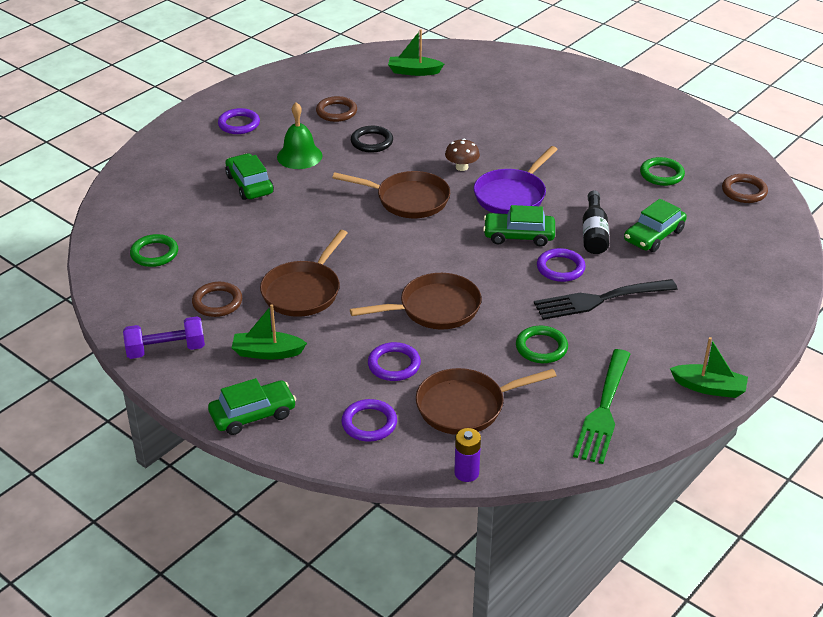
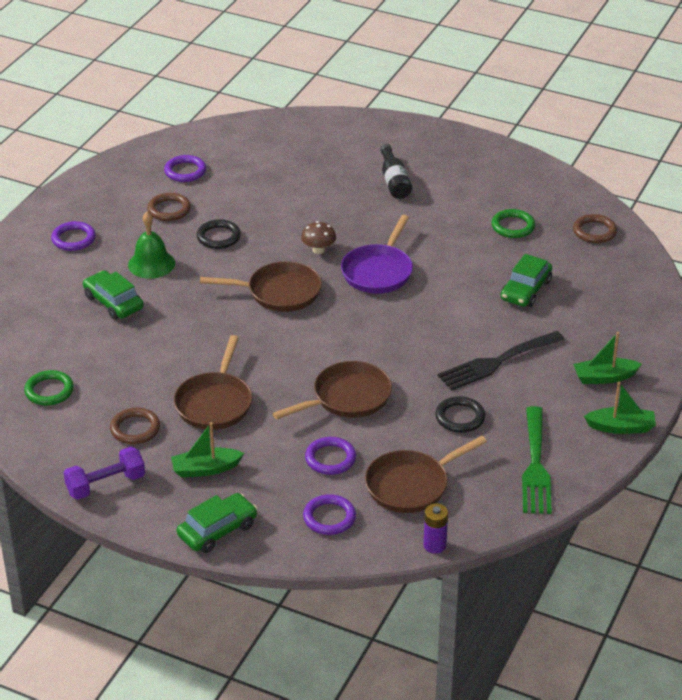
camera: 15 degrees left, 0 degrees up
green boat [388,29,444,76] -> green boat moved to [573,332,642,384]
green car [483,205,555,247] -> none
green ring [516,326,568,363] -> black ring [435,396,485,433]
purple ring [537,248,586,282] -> purple ring moved to [164,155,206,182]
black bottle [583,191,609,254] -> black bottle moved to [380,144,412,199]

